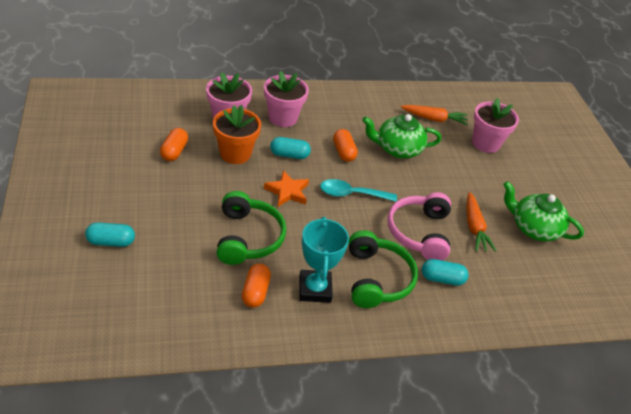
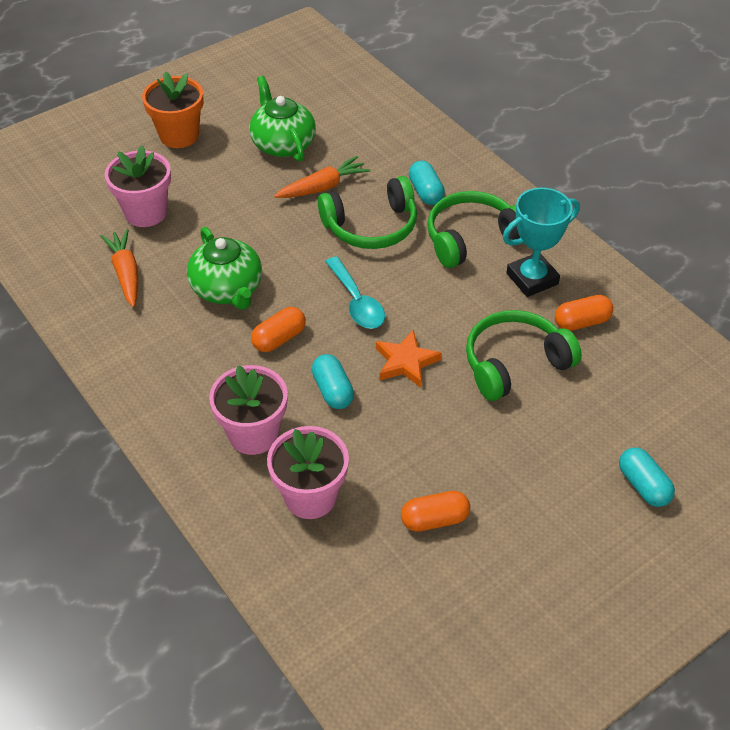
camera: 110 degrees left, 5 degrees up
orange flower pot [213,105,261,164] -> orange flower pot moved to [142,71,204,148]
pink headphones [387,192,451,260] -> green headphones [318,176,417,249]
green teapot [503,181,584,242] -> green teapot turned 150 degrees clockwise [249,76,316,162]

